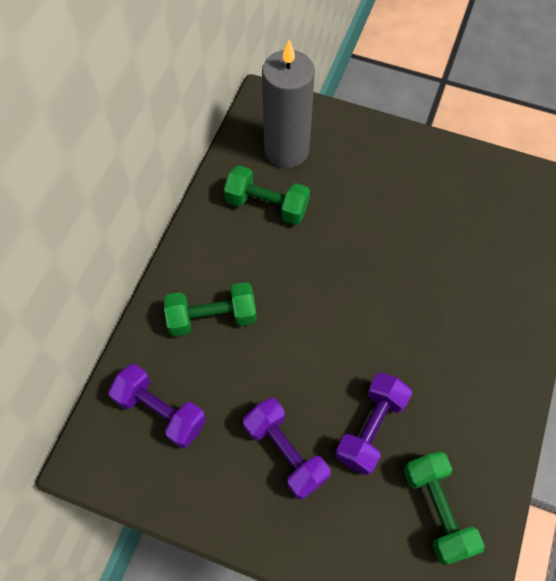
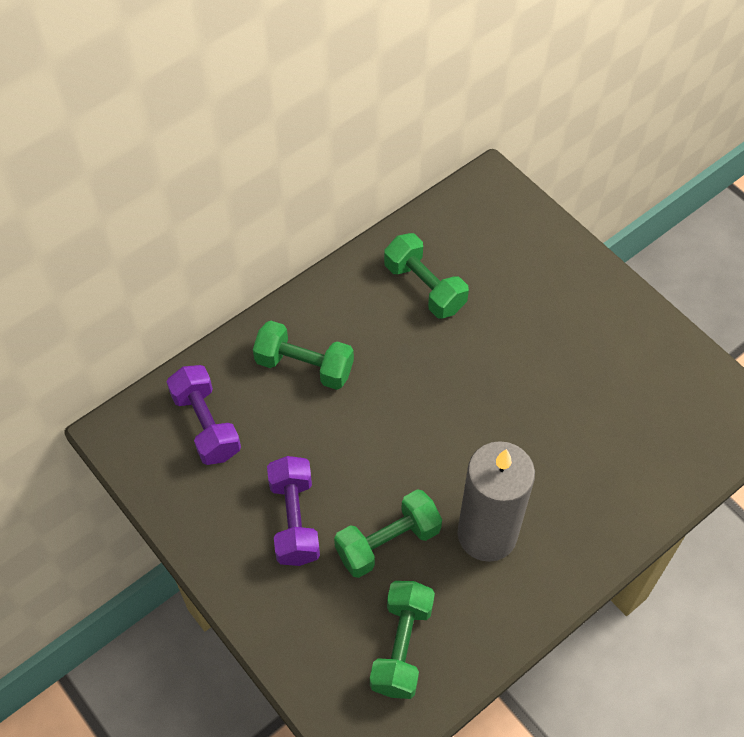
camera: 30 degrees right, 5 degrees down
grey candle [262,40,315,168] -> grey candle moved to [458,441,535,562]
purple dumbbell [335,373,412,476] -> green dumbbell [334,489,442,578]

